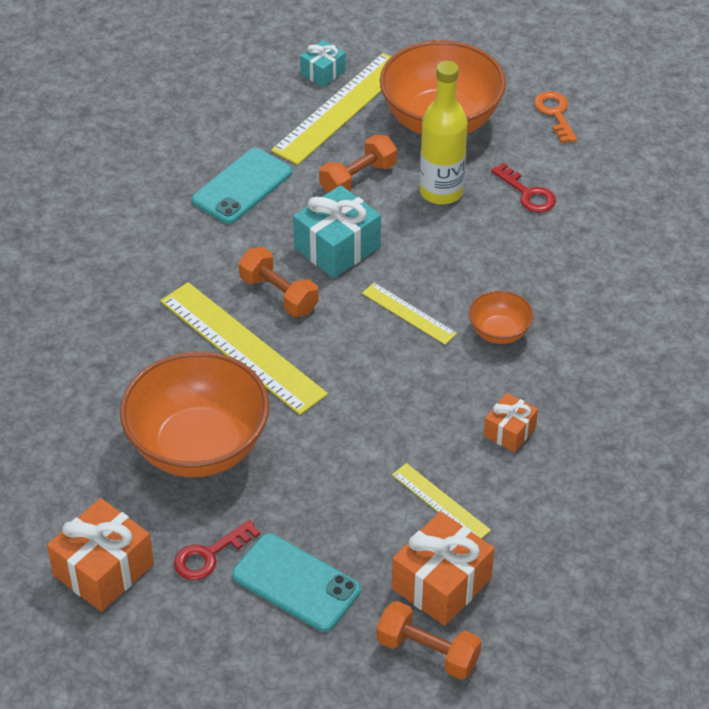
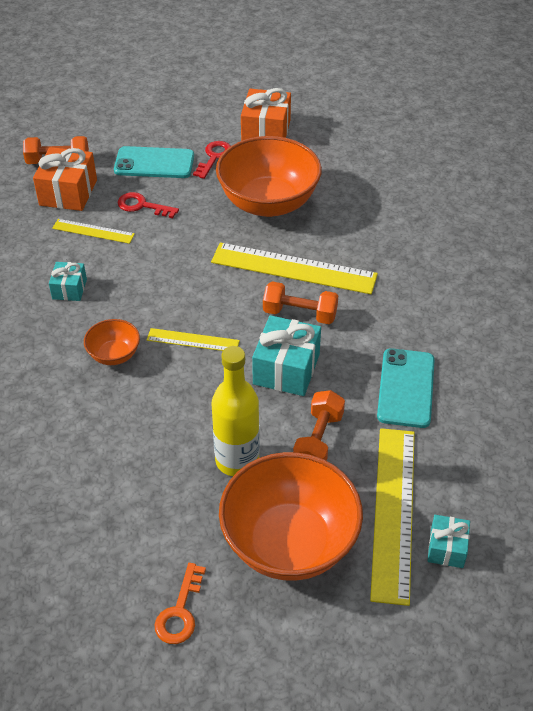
camera: 150 degrees right, 0 degrees up
orange gift [484,393,538,452] -> turquoise gift [49,262,87,301]
red key [491,163,556,213] -> red key moved to [117,192,179,218]
orange key [534,91,577,143] -> orange key turned 60 degrees clockwise [154,563,206,644]

